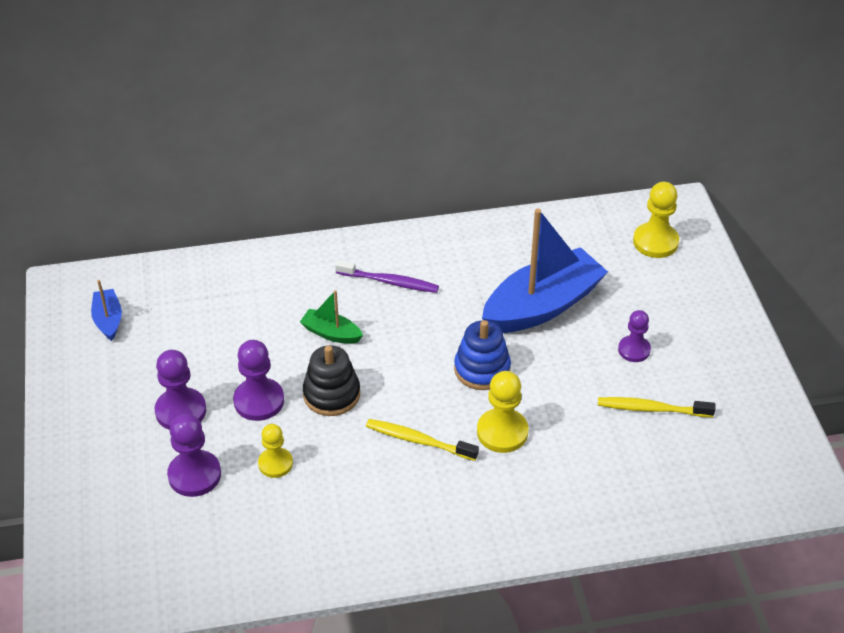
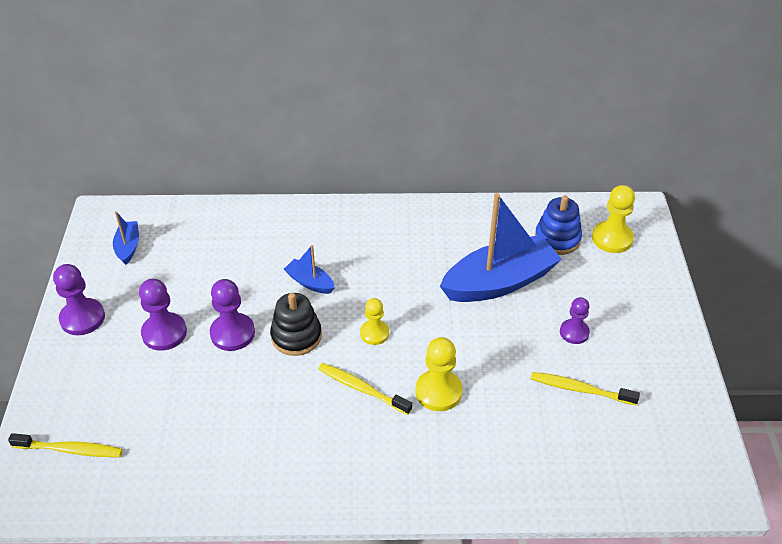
camera: 10 degrees right, 0 degrees up
purple pawn [167,414,221,497] -> purple pawn moved to [53,264,105,335]
yellow pawn [258,424,293,478] -> yellow pawn moved to [360,298,389,345]
green boat [300,290,363,344] -> blue boat [284,245,335,294]
purple toothbrush [335,260,439,293] -> none
blue stacking toy [454,320,511,390] -> blue stacking toy moved to [535,196,582,255]
none -> yellow toothbrush [8,433,123,457]

